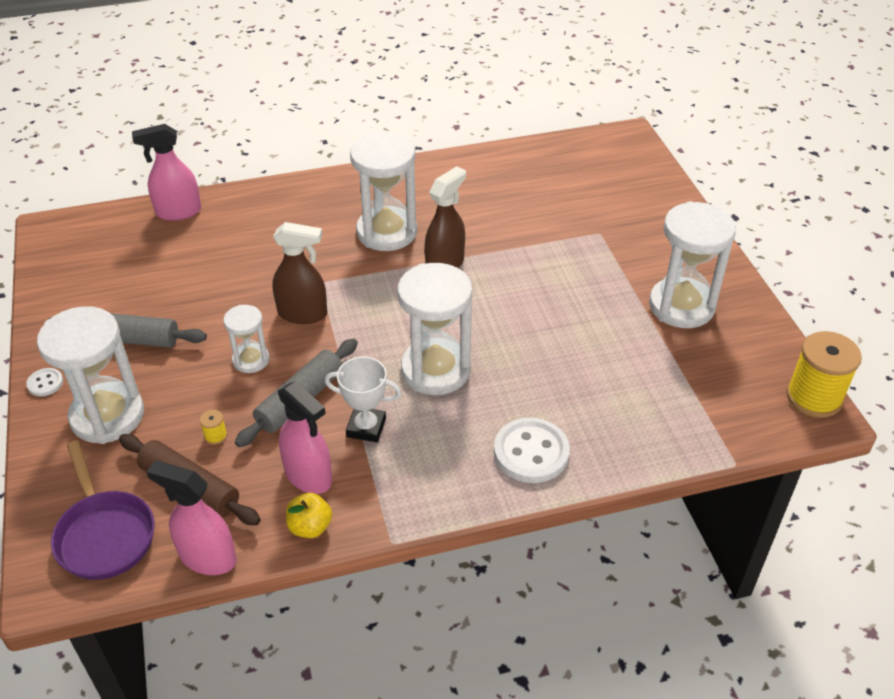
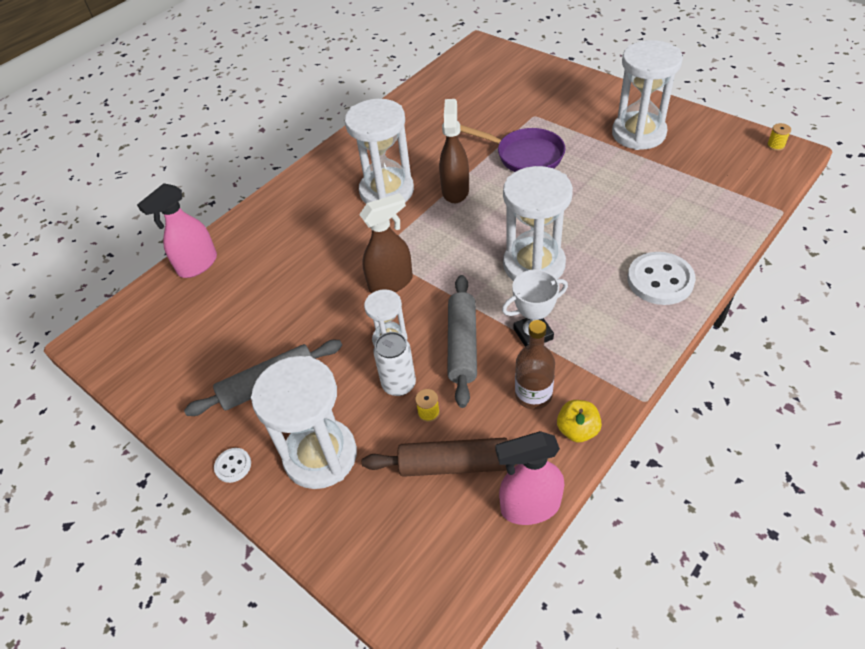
camera: 30 degrees left, 5 degrees up
purple pan [51,440,155,580] -> purple pan moved to [460,125,565,172]
pink spray bottle [278,381,332,494] -> brown bottle [515,320,555,409]
yellow spool [786,331,862,418] -> yellow spool [767,123,791,151], size x0.40
none -> white can [373,332,416,396]

